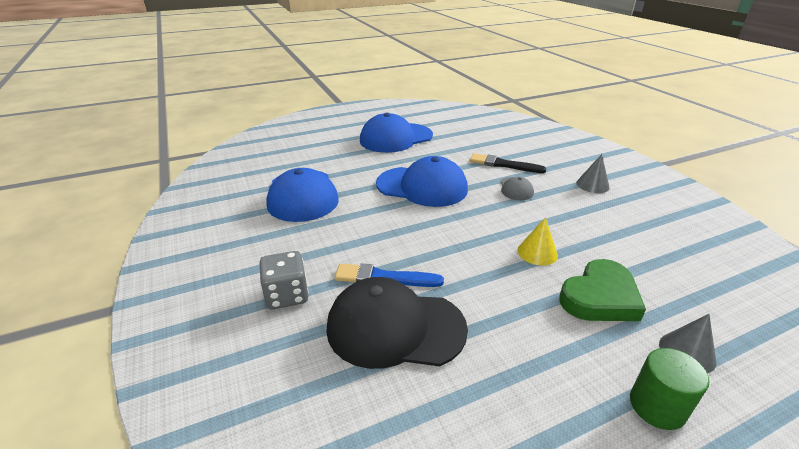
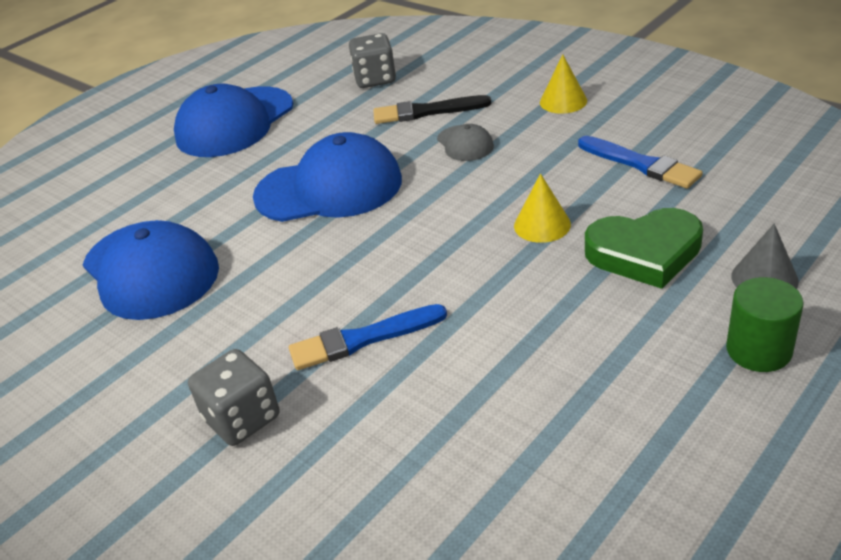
camera: 20 degrees left, 5 degrees up
black cap [326,277,468,369] -> none
green heart [559,259,646,321] -> green heart turned 60 degrees clockwise [585,208,703,289]
grey cone [576,154,610,193] -> yellow cone [540,54,587,114]
none -> grey dice [349,33,396,88]
none -> blue brush [578,136,703,189]

